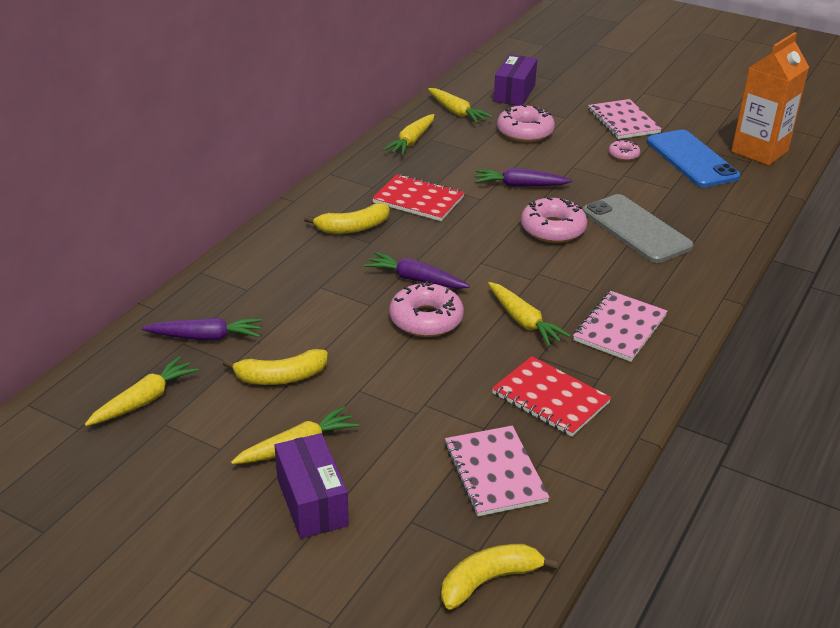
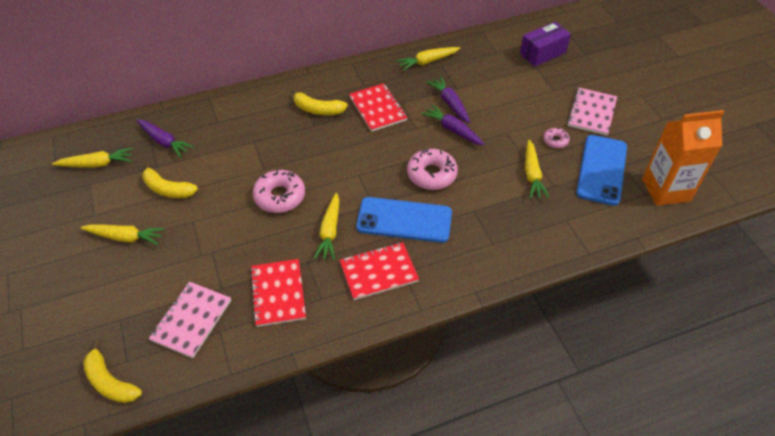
camera: 40 degrees right, 15 degrees up
purple box [275,433,349,539] -> none
purple carrot [364,252,470,289] -> purple carrot moved to [427,76,470,123]
yellow carrot [428,88,493,123] -> yellow carrot moved to [525,140,549,199]
yellow banana [441,544,559,610] -> yellow banana turned 150 degrees counterclockwise [83,341,142,403]
pink donut [497,104,555,142] -> none
pink notebook [573,291,667,362] -> red notebook [340,242,419,300]
grey phone [583,194,693,263] -> none
none -> blue phone [356,197,452,243]

